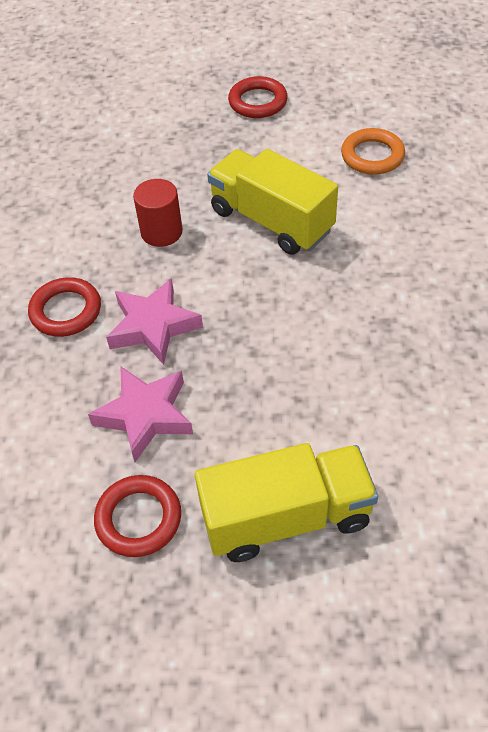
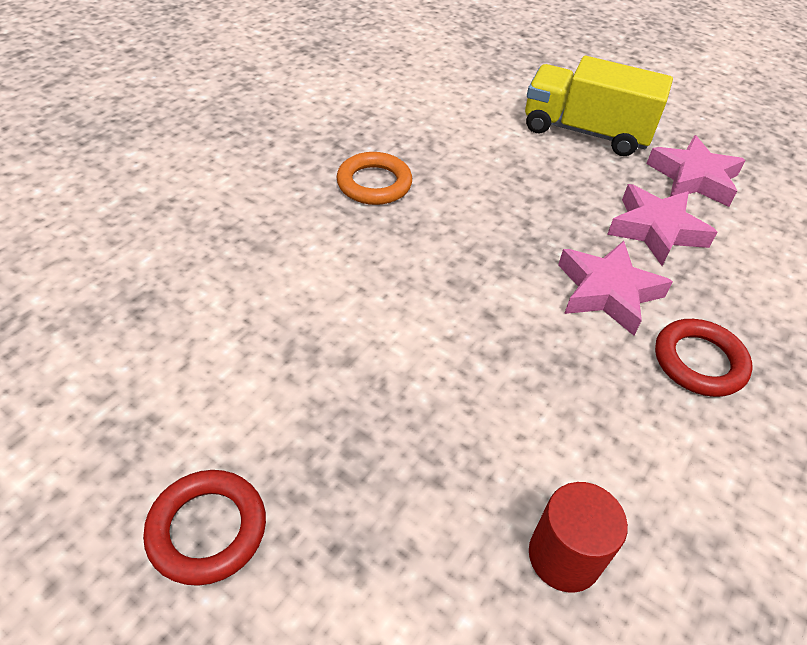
camera: 150 degrees left, 5 degrees down
red ring [94,475,181,557] -> pink star [646,135,746,207]
red cylinder [133,179,183,247] -> red cylinder moved to [529,482,628,593]
yellow truck [207,149,338,255] -> none
orange ring [341,128,405,175] -> orange ring moved to [336,152,412,205]

